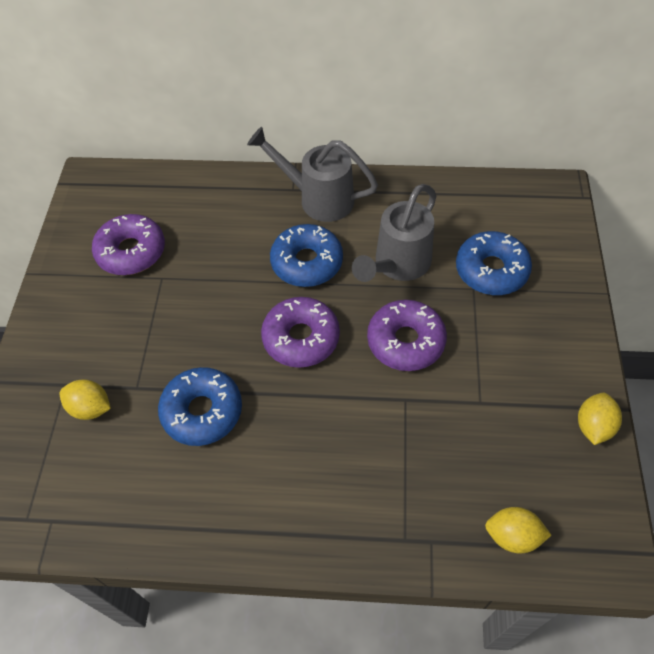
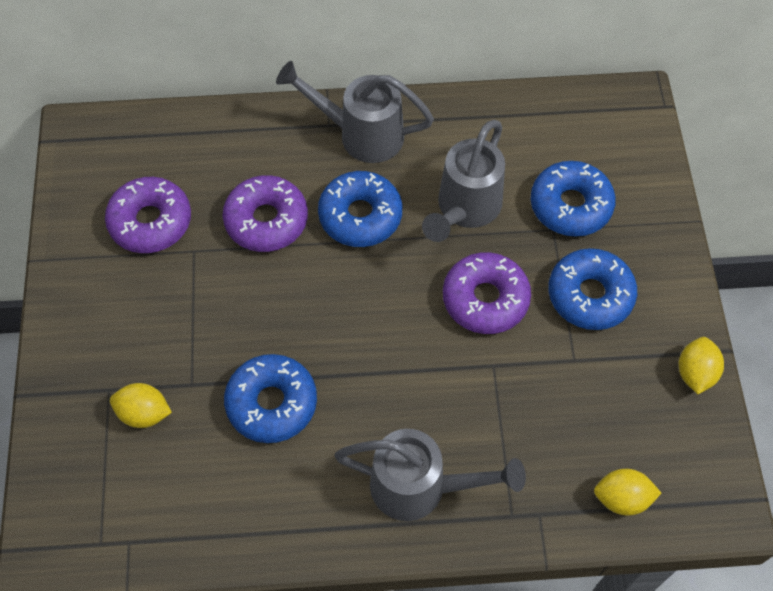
camera: 10 degrees left, 5 degrees up
purple donut [261,297,340,368] -> purple donut moved to [223,175,308,252]
none -> grey watering can [334,429,526,521]
none -> blue donut [548,248,637,330]

